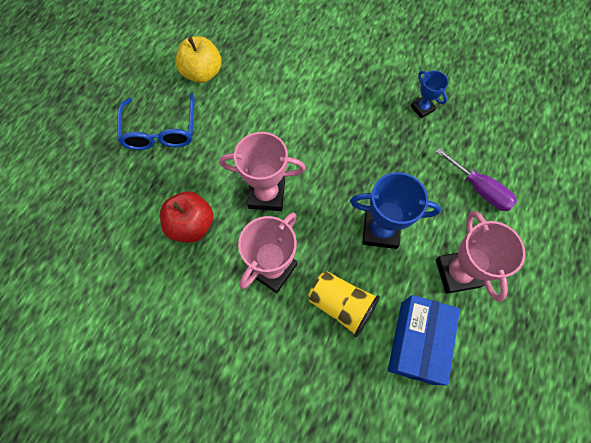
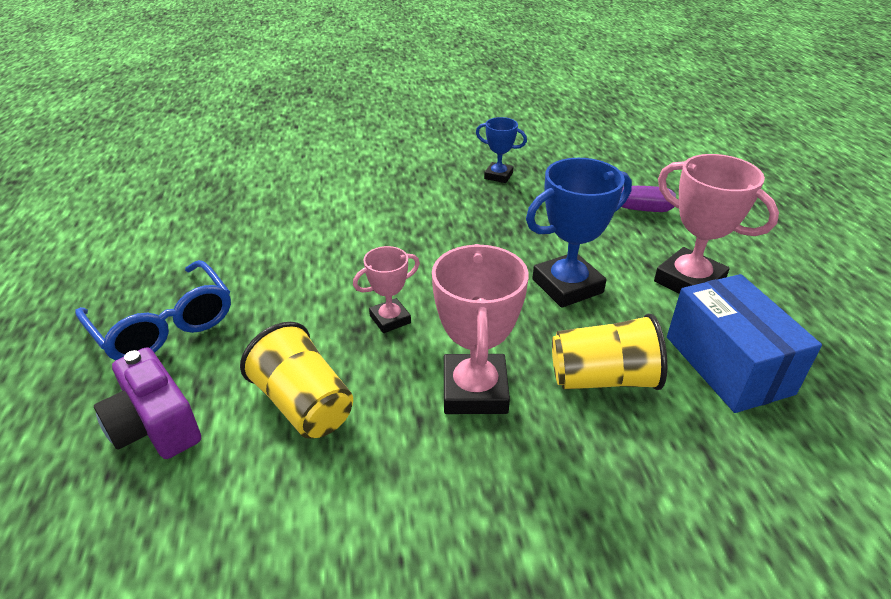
camera: 35 degrees left, 30 degrees down
red apple [160,191,213,243] -> yellow cup [240,322,353,439]
yellow apple [175,36,222,83] -> none
pink trophy [219,132,306,211] -> pink trophy [353,246,420,333], size x0.57
none -> purple camera [94,347,201,459]

